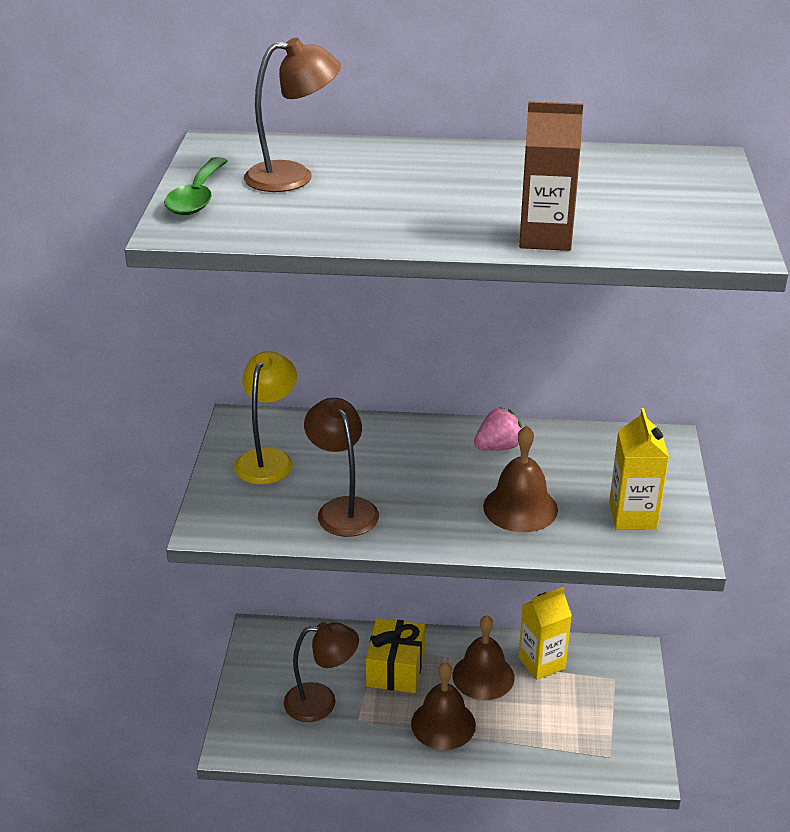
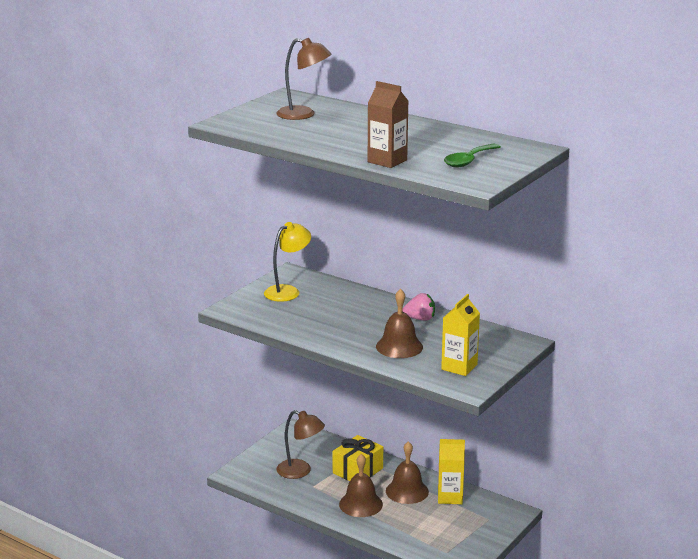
camera: 30 degrees right, 10 degrees down
green spoon [164,157,228,215] -> green spoon moved to [444,144,501,168]
brown lamp [304,398,379,537] -> none

